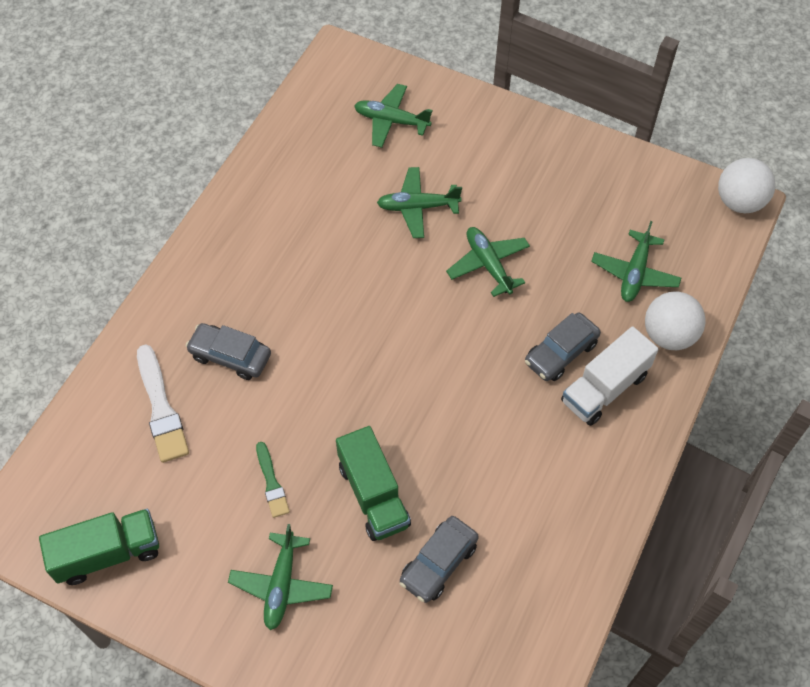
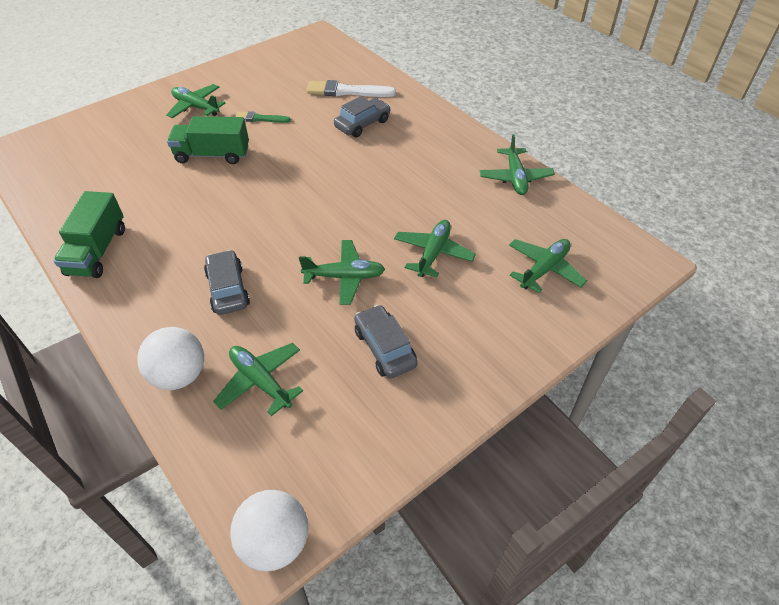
camera: 115 degrees right, 10 degrees down
green truck [39,509,159,585] -> green truck moved to [54,191,125,278]
grey car [399,516,479,603] -> grey car moved to [354,305,418,379]
white truck [561,326,659,426] -> none
none -> green plane [480,134,555,195]

